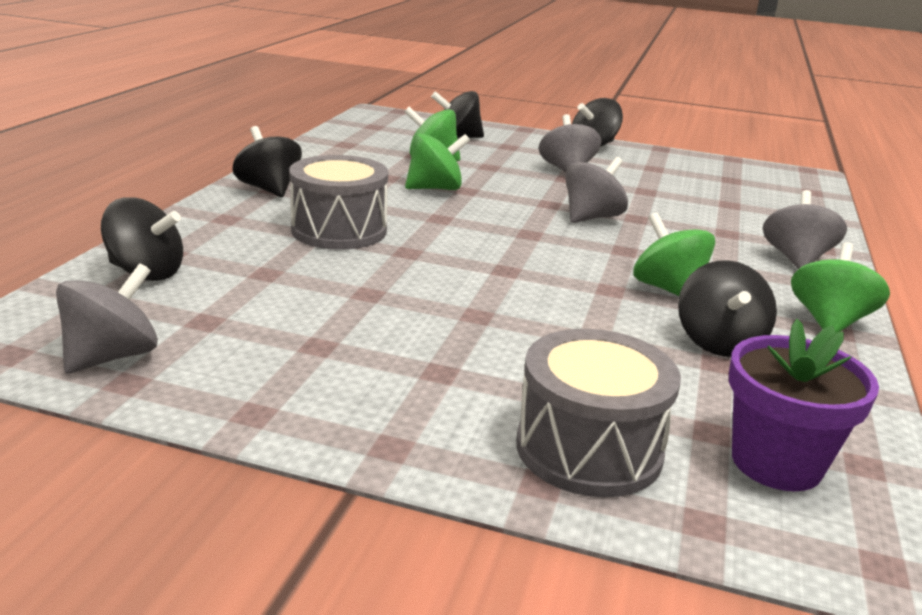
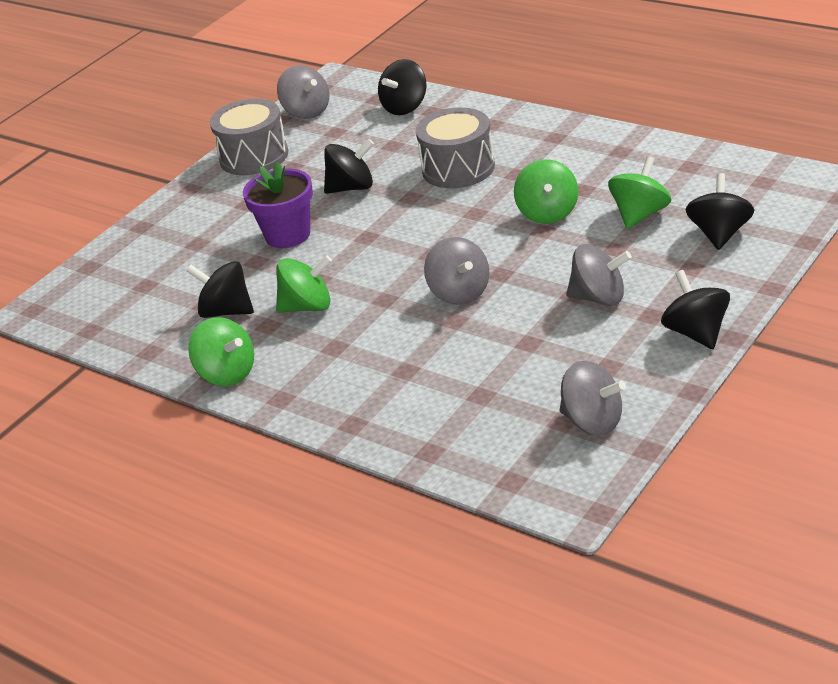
camera: 115 degrees right, 10 degrees up
black spinning top [232,126,302,197] -> black spinning top moved to [324,139,374,194]
grey drum [516,329,681,497] -> grey drum moved to [210,99,288,175]
purple flower pot [729,319,879,491] -> purple flower pot moved to [243,162,313,248]
grey spinning top [763,190,847,269] -> grey spinning top moved to [560,361,626,436]

